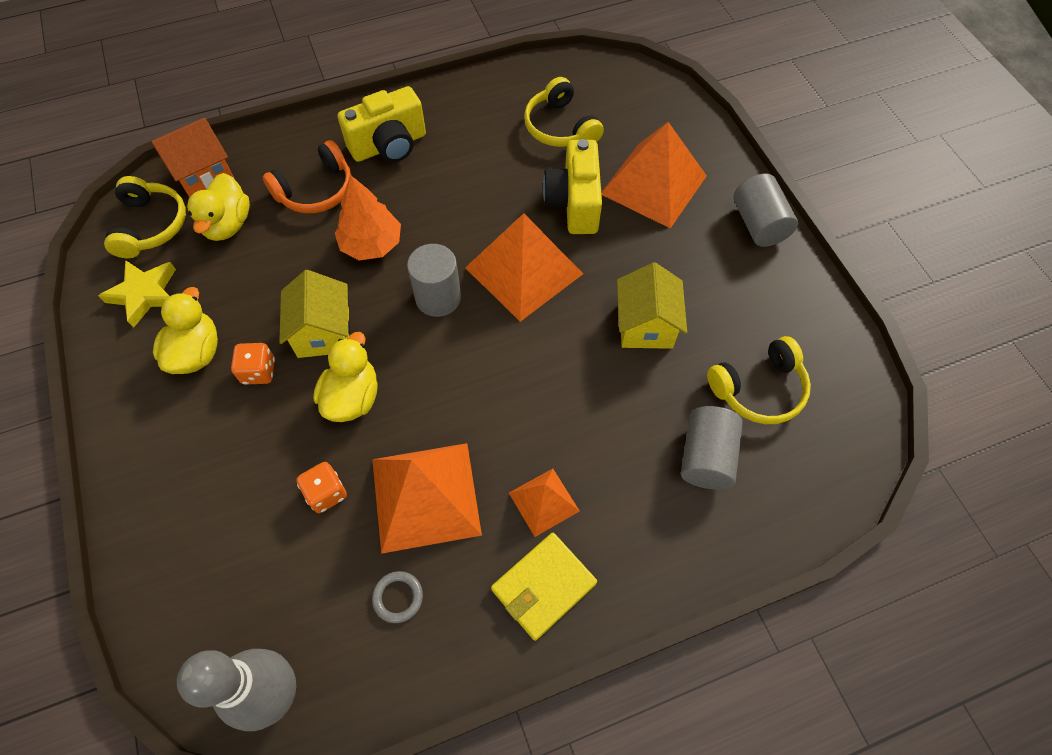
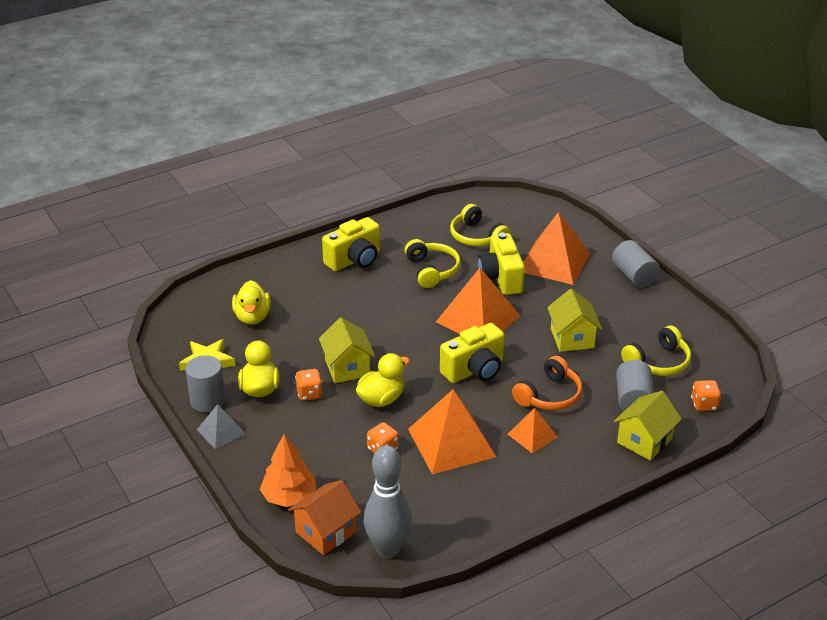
camera: 10 degrees left, 25 degrees down
yellow headphones [104,176,186,258] -> yellow headphones moved to [405,239,461,288]
orange house [151,118,234,198] -> orange house moved to [288,480,361,555]
orange headphones [263,140,351,213] -> orange headphones moved to [512,356,582,411]
yellow duck [313,332,378,422] -> yellow duck turned 45 degrees clockwise [356,353,410,407]
orange tree [335,175,401,260] -> orange tree moved to [260,434,317,507]
grey ring [372,571,423,623] -> none
grey cylinder [407,244,461,317] -> grey cylinder moved to [185,355,226,412]
yellow wallet [491,533,597,641] -> none
none -> grey pyramid [197,404,246,449]
none -> yellow camera [440,323,505,383]
none -> yellow house [614,391,682,461]
none -> orange dice [691,380,721,411]

